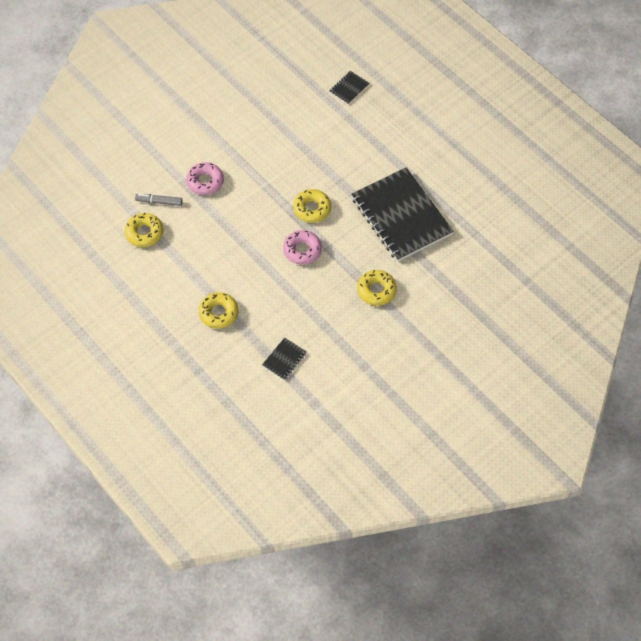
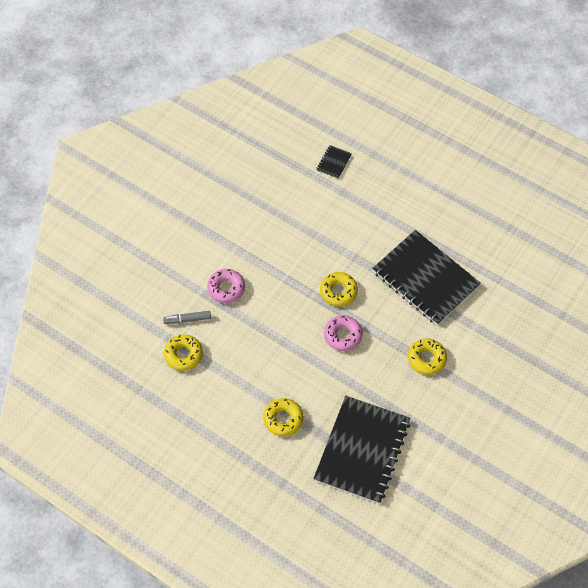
camera: 15 degrees left, 0 degrees up
black notebook [262,337,307,380] -> black notebook [314,396,410,504], size x2.49

